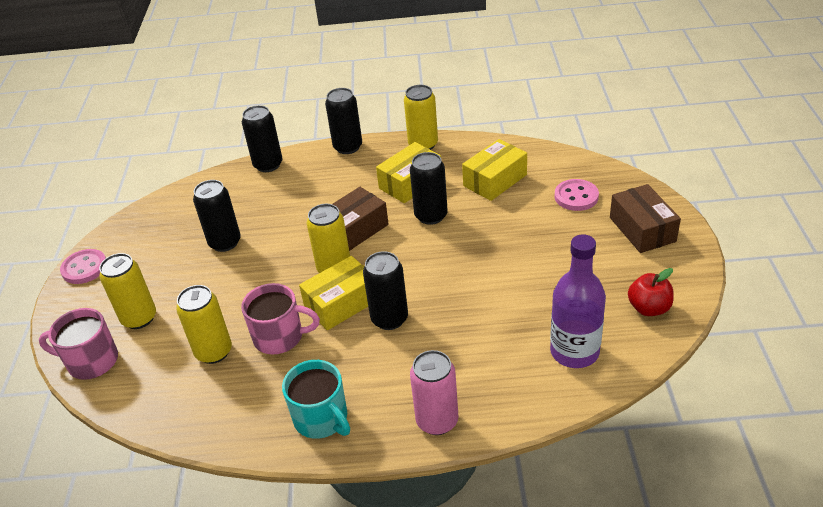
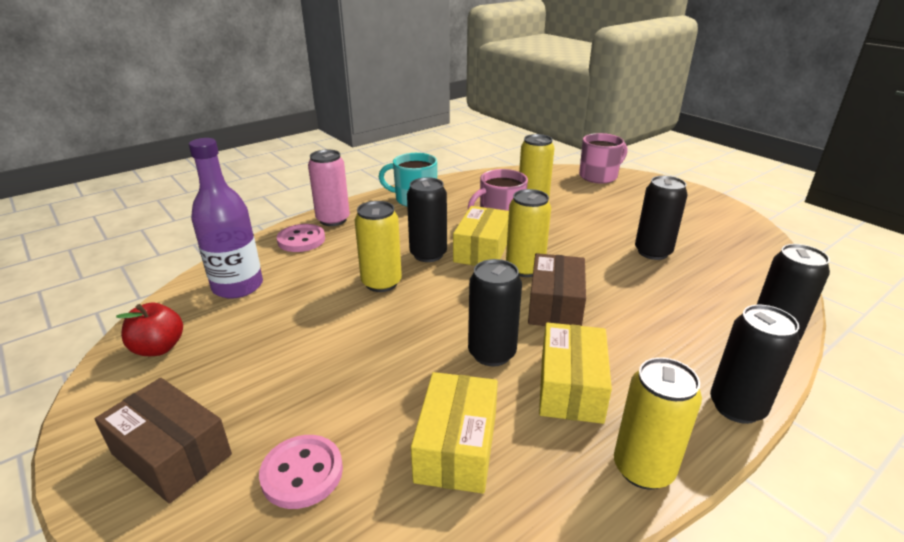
camera: 140 degrees right, 10 degrees down
pink button [60,249,106,284] -> pink button moved to [277,224,325,252]
yellow can [99,253,156,329] -> yellow can moved to [355,201,402,292]

